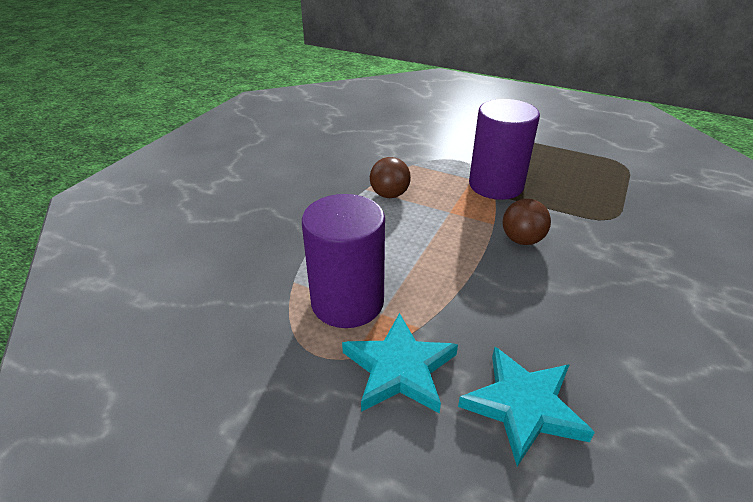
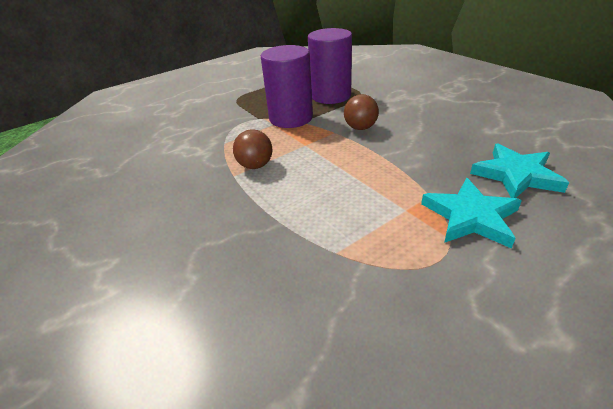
camera: 60 degrees left, 0 degrees up
purple cylinder [302,194,385,328] -> purple cylinder moved to [308,28,352,104]

